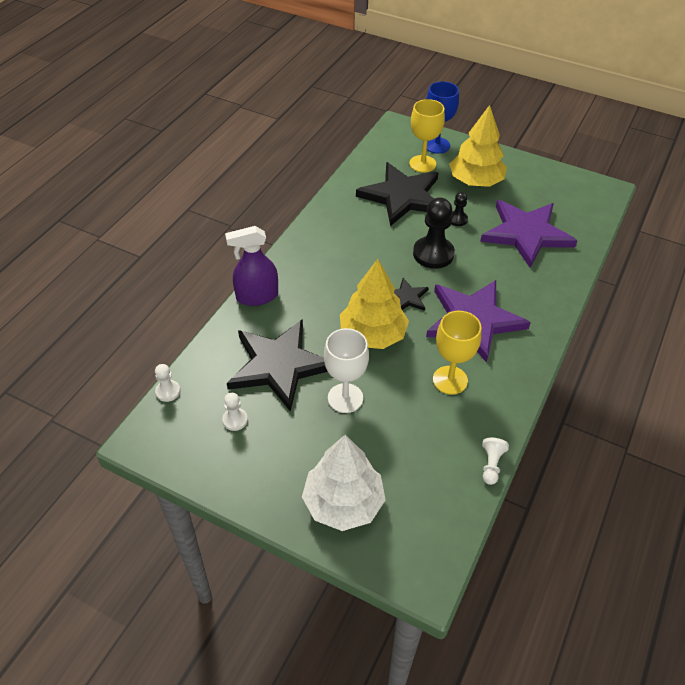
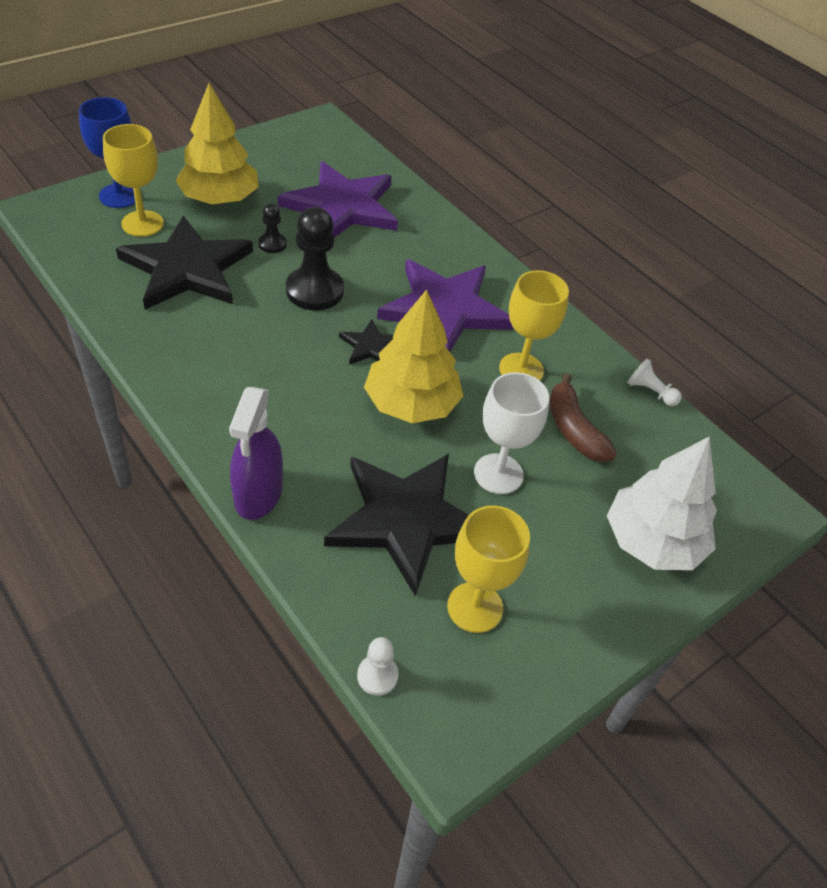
camera: 70 degrees left, 0 degrees up
white pawn [222,393,248,431] -> yellow goblet [447,505,530,633]
none -> brown banana [549,373,617,462]

